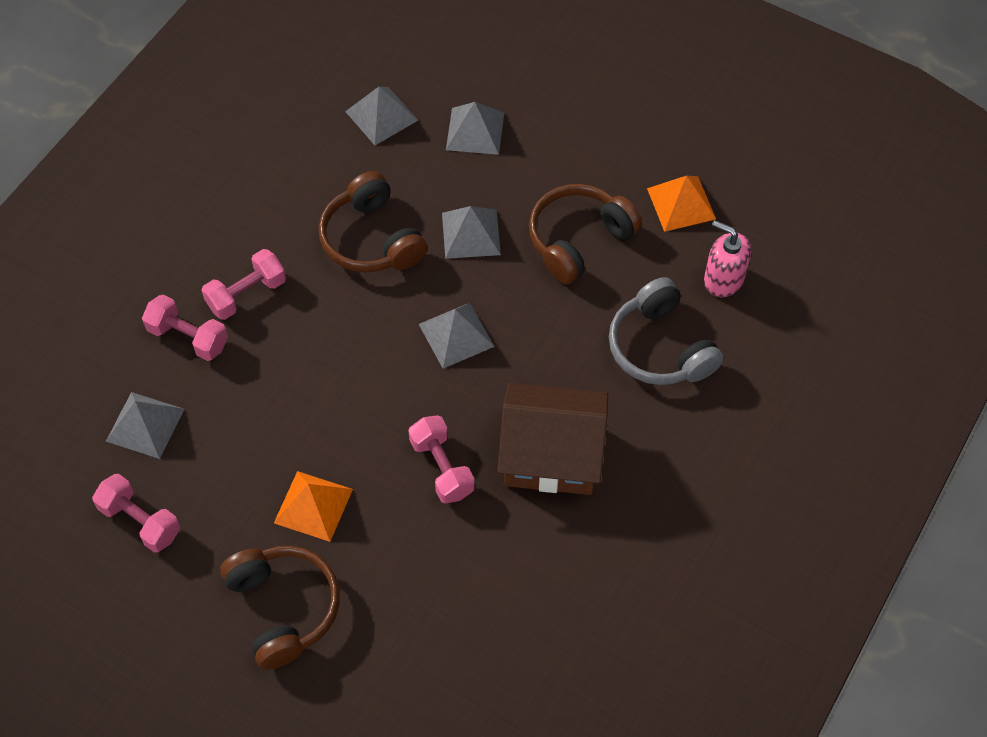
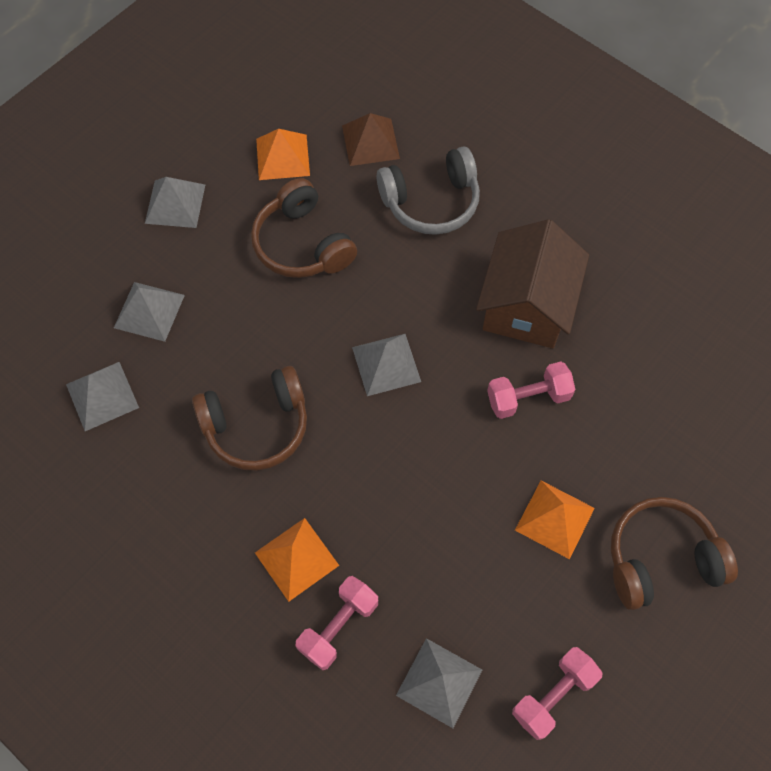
camera: 80 degrees left, 5 degrees up
pink dumbbell [201,249,286,320] -> orange pyramid [255,518,339,602]
grey pyramid [442,206,501,259] -> grey pyramid moved to [145,177,205,228]
pink soap dispenser [704,220,751,298] -> brown pyramid [342,113,400,166]

